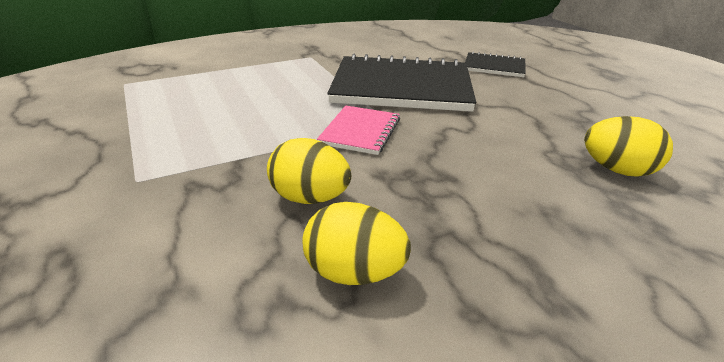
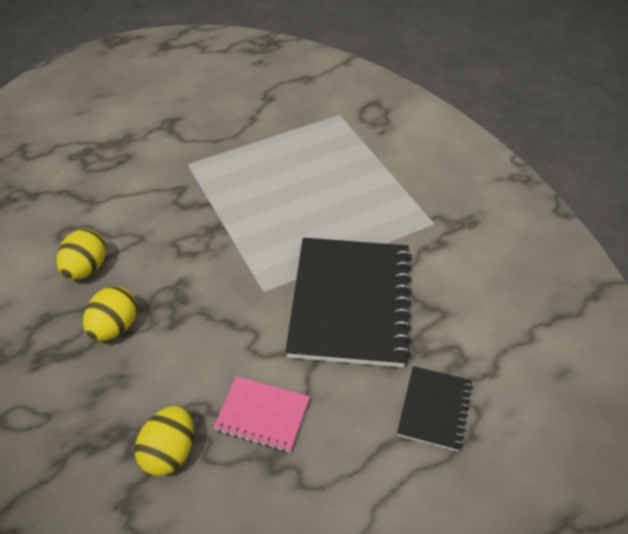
camera: 90 degrees right, 15 degrees up
yellow egg [267,138,351,204] -> yellow egg moved to [83,286,137,341]
pink notebook [317,105,400,155] -> pink notebook moved to [213,376,310,452]

